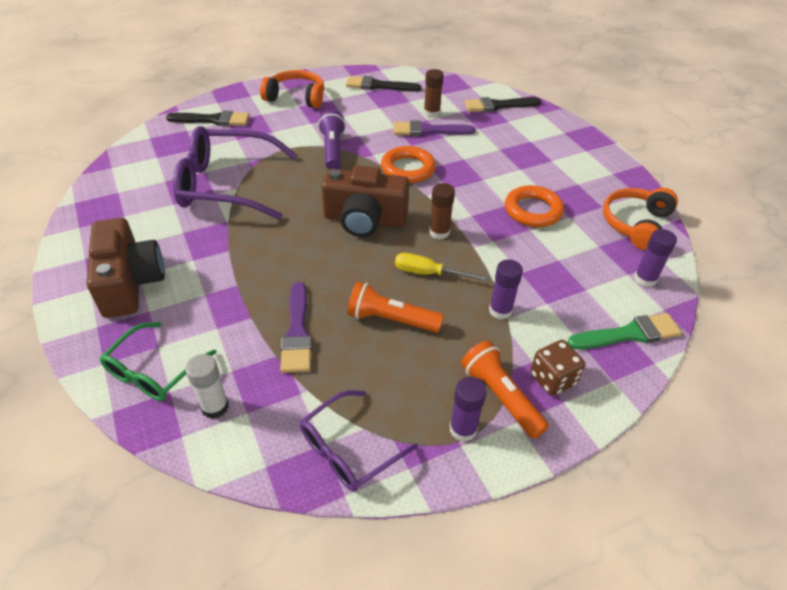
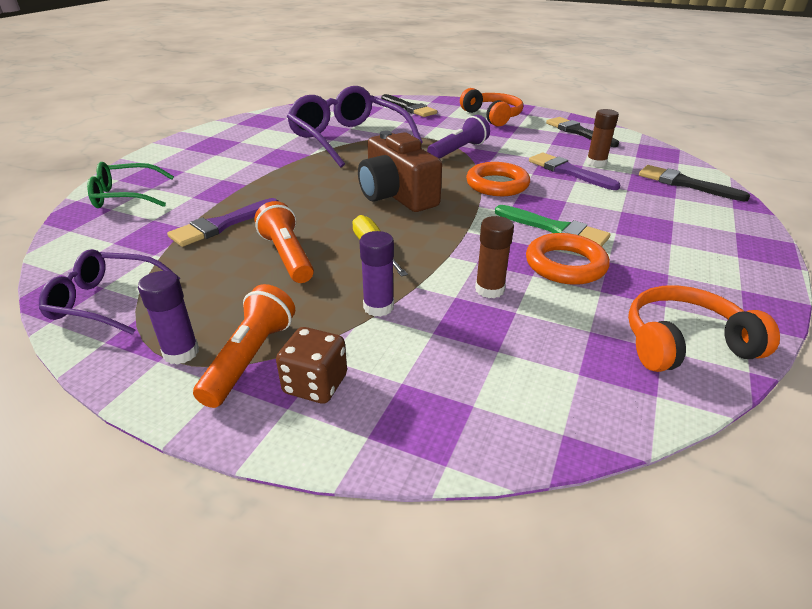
camera: 50 degrees right, 10 degrees down
brown camera [86,218,165,318] -> none
white glue stick [185,354,229,419] -> none
brown glue stick [429,183,455,239] -> brown glue stick moved to [475,216,514,298]
green brush [567,313,682,349] -> green brush moved to [495,205,611,247]
purple glue stick [634,229,677,287] -> none

